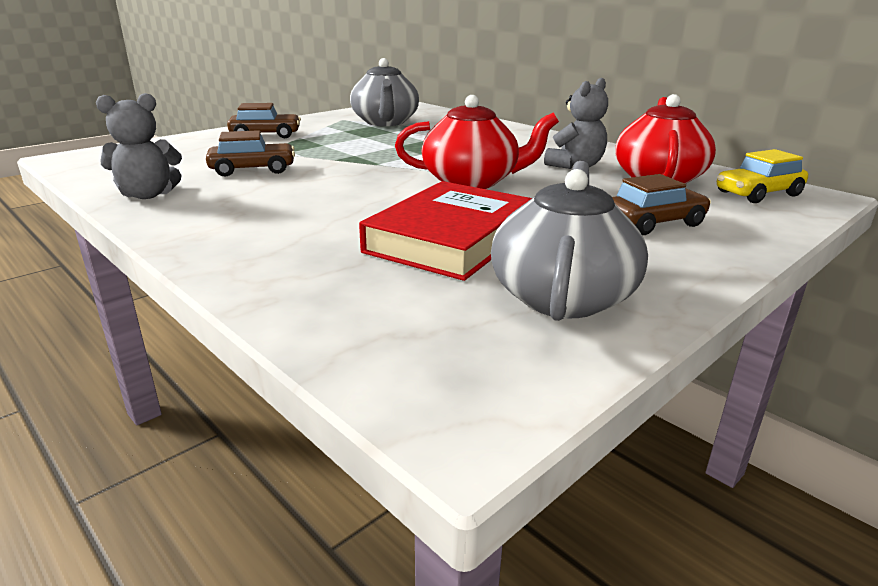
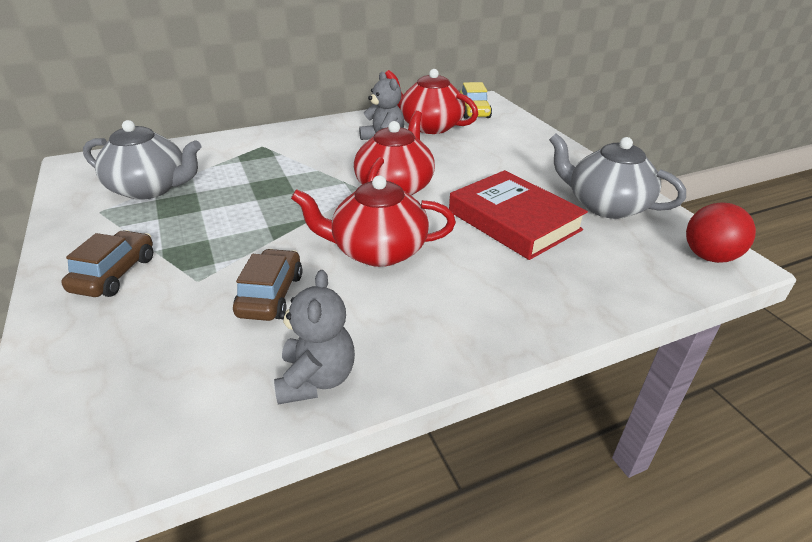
camera: 70 degrees left, 10 degrees up
brown car [612,174,711,235] -> none
none -> red teapot [291,175,456,267]
none -> red ball [686,203,756,263]

